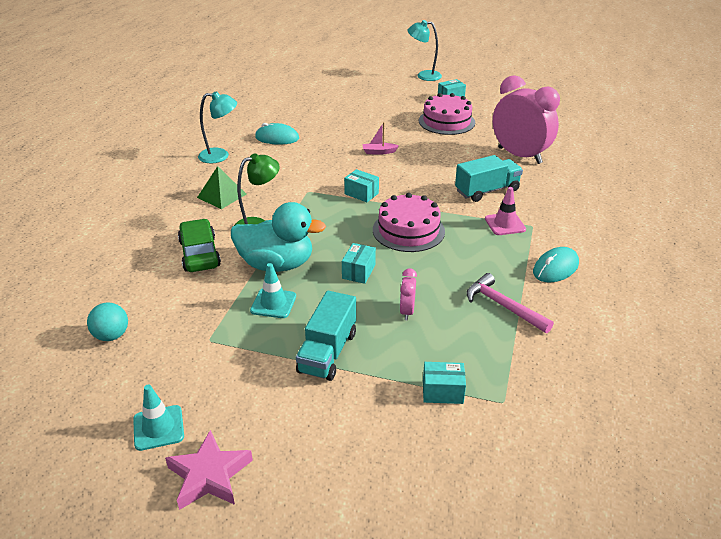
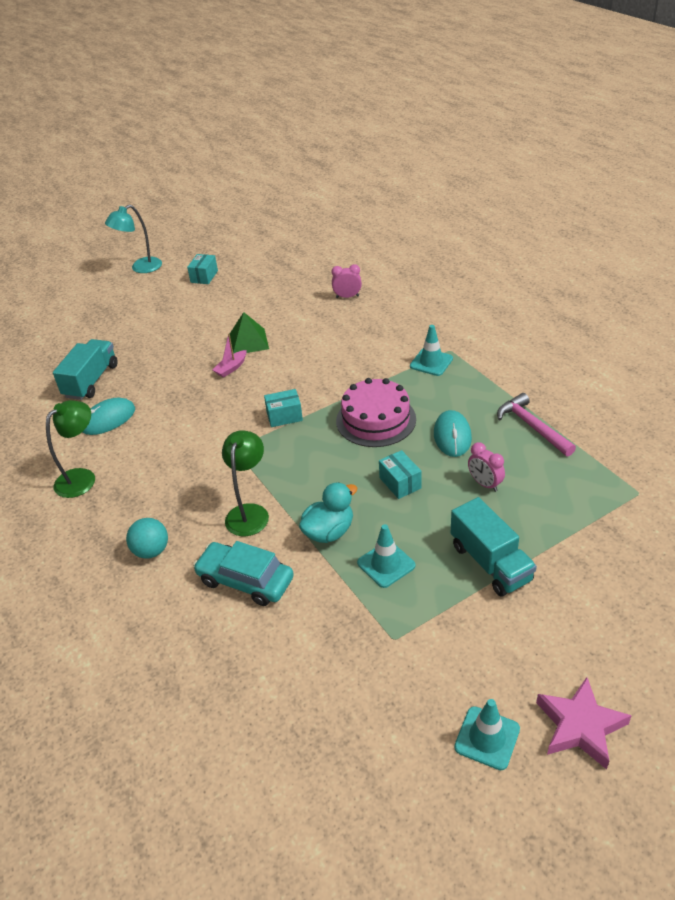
camera: 45 degrees left, 5 degrees up
turquoise ball [87,303,128,341] -> turquoise ball moved to [126,518,168,559]
green car [178,219,221,272] -> turquoise car [193,541,294,606]
green pyramid [197,166,246,209] -> green pyramid moved to [230,312,269,354]
turquoise lamp [198,91,237,163] -> green lamp [46,400,95,498]
turquoise duck [231,202,326,272] -> turquoise duck [299,482,357,543], size x0.64
pink cake [419,93,475,135] -> none
turquoise box [423,362,466,404] -> none
turquoise truck [455,155,523,202] -> turquoise truck moved to [53,339,118,400]
pink hammer [467,273,554,333] -> pink hammer turned 60 degrees clockwise [497,393,576,456]
pink traffic cone [485,187,526,235] -> turquoise traffic cone [410,325,453,376]
pink clock [493,75,560,164] -> pink clock [331,264,362,298], size x0.42
turquoise mouse [533,247,579,282] -> turquoise mouse moved to [434,410,472,457]

